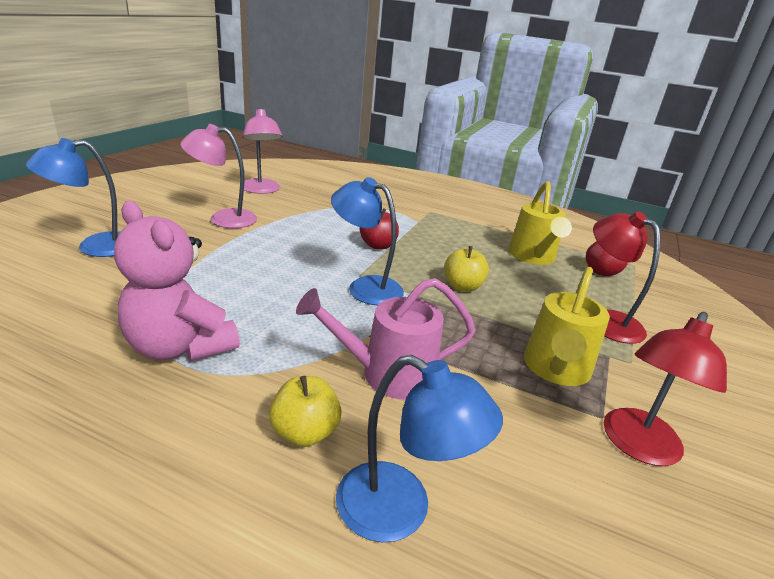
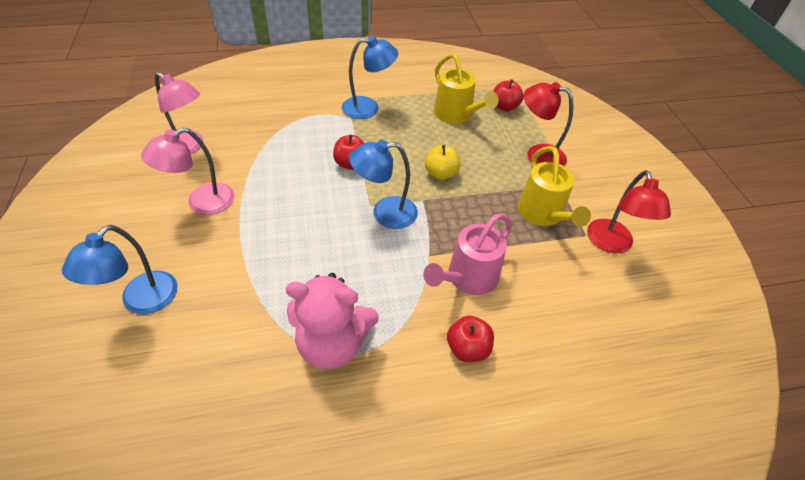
camera: 35 degrees left, 20 degrees up
yellow apple [269,376,342,447] -> red apple [447,316,494,362]
blue lamp [336,355,503,542] -> blue lamp moved to [342,36,398,119]

